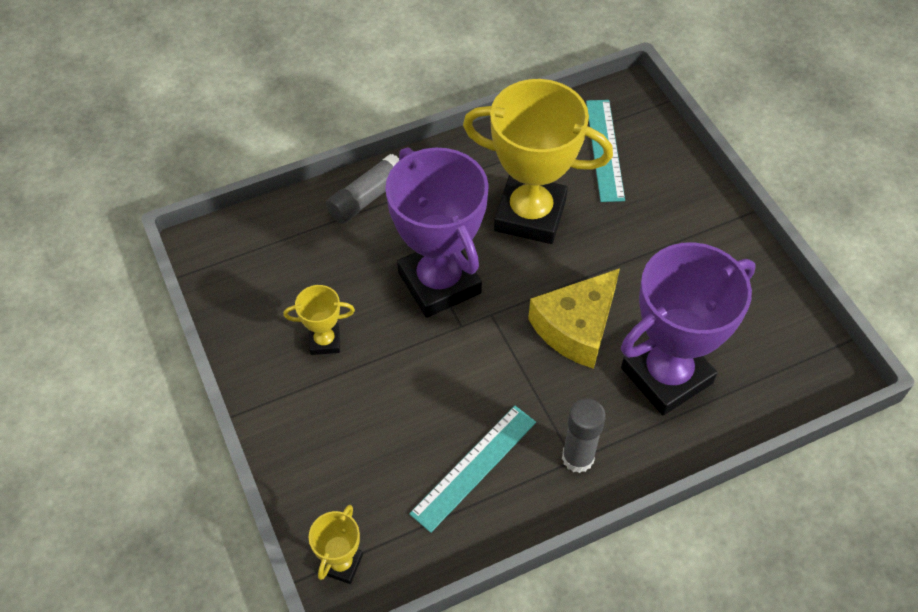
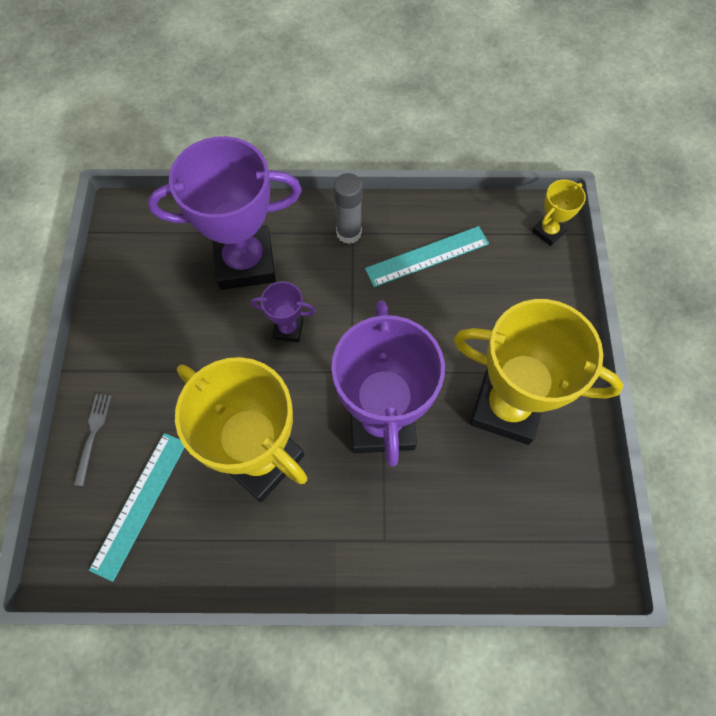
camera: 155 degrees left, 10 degrees up
yellow trophy [283,285,355,355] -> yellow trophy [454,299,624,445], size x2.23
grey glue stick [326,154,399,224] -> none
yellow cheese [528,268,620,369] -> purple trophy [251,282,316,342]
none -> grey fork [74,394,111,486]

